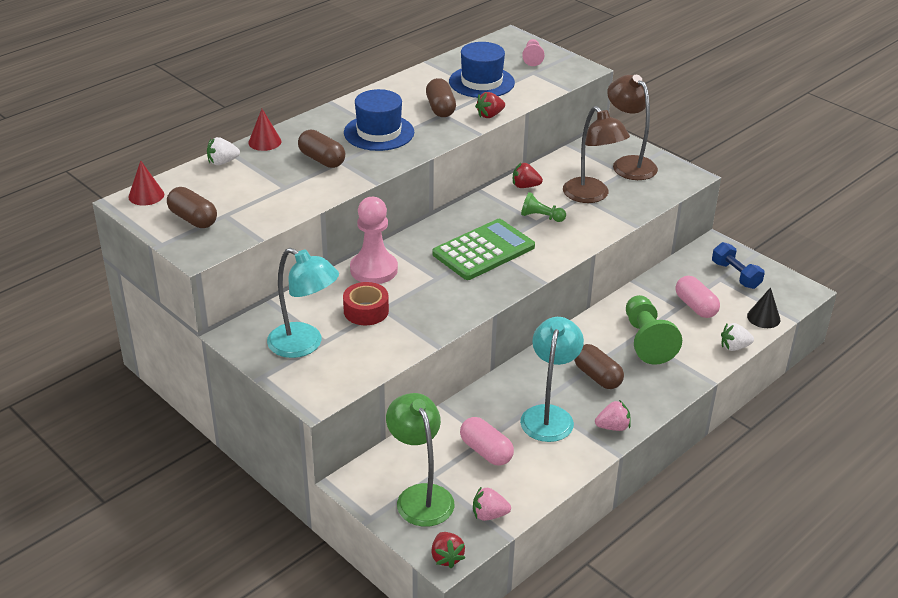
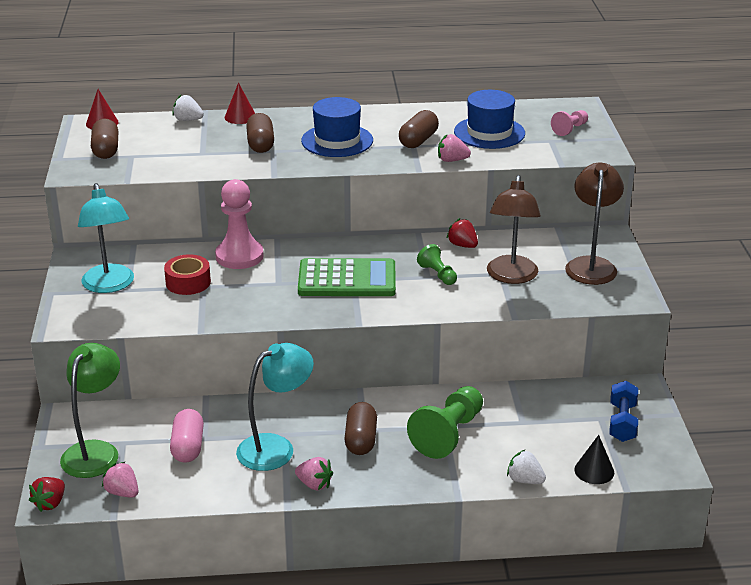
camera: 40 degrees right, 5 degrees down
red strawberry [475,92,505,118] -> pink strawberry [438,134,471,162]
pink capsule [675,276,720,318] -> none

